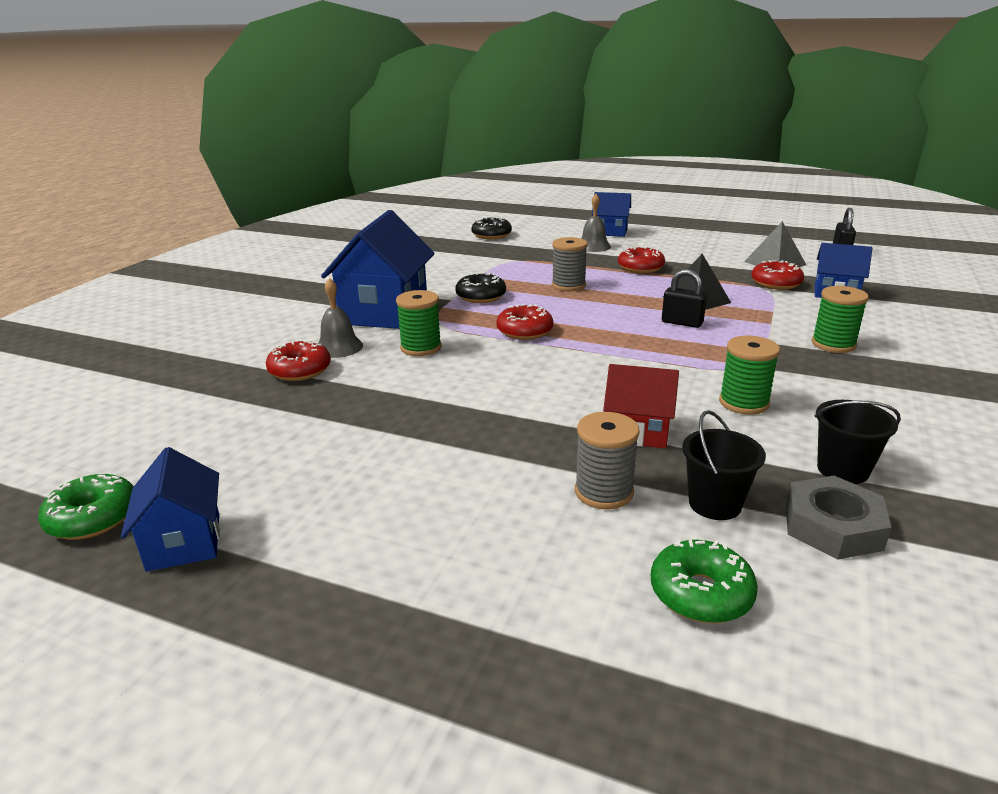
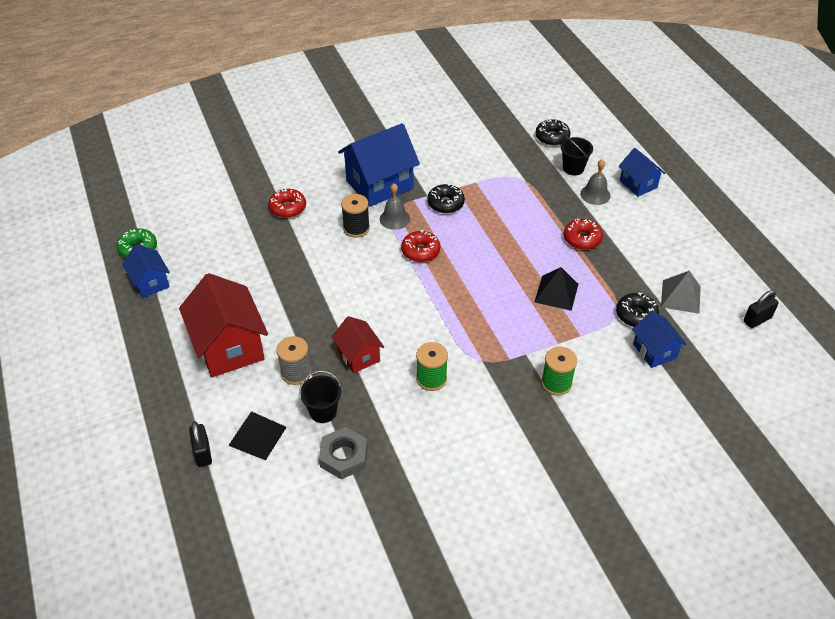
camera: 45 degrees right, 20 degrees up
blue house [121,447,220,572] -> blue house turned 60 degrees counterclockwise [122,244,170,298]
grey bell [319,278,363,358] -> grey bell moved to [380,183,410,230]
green spool [396,290,442,356] -> black spool [341,194,370,237]
grey spool [552,237,588,291] -> none
green donut [651,540,758,623] -> black pyramid [228,412,287,460]
black padlock [662,269,707,328] -> black padlock moved to [189,421,212,467]
red donut [751,260,804,290] -> black donut [616,293,659,327]
black bucket [815,400,901,484] -> black bucket moved to [561,136,593,176]
none -> red house [179,273,268,377]

